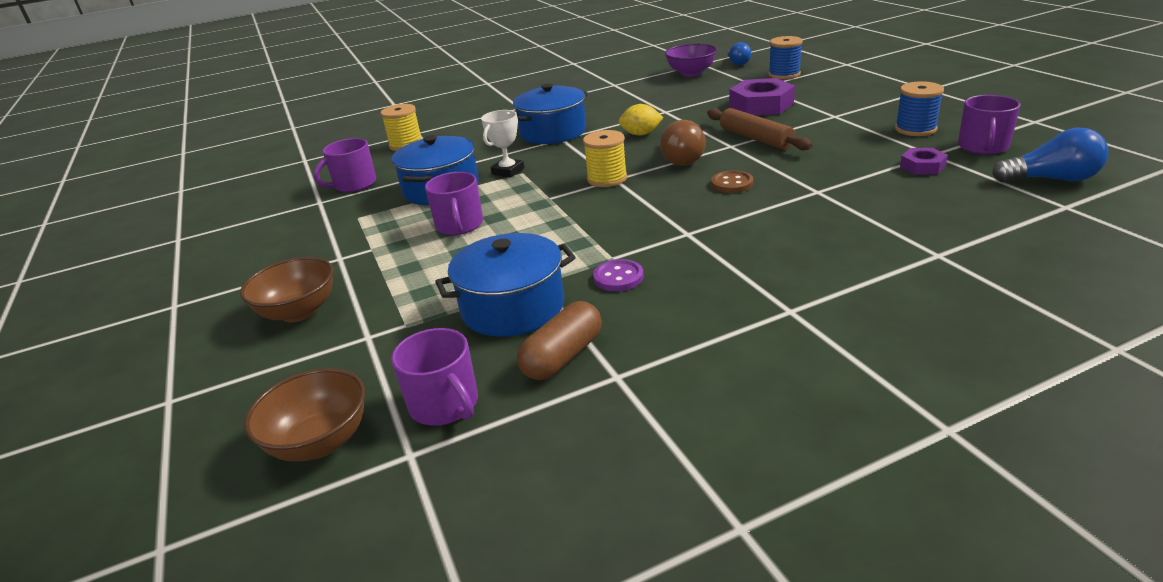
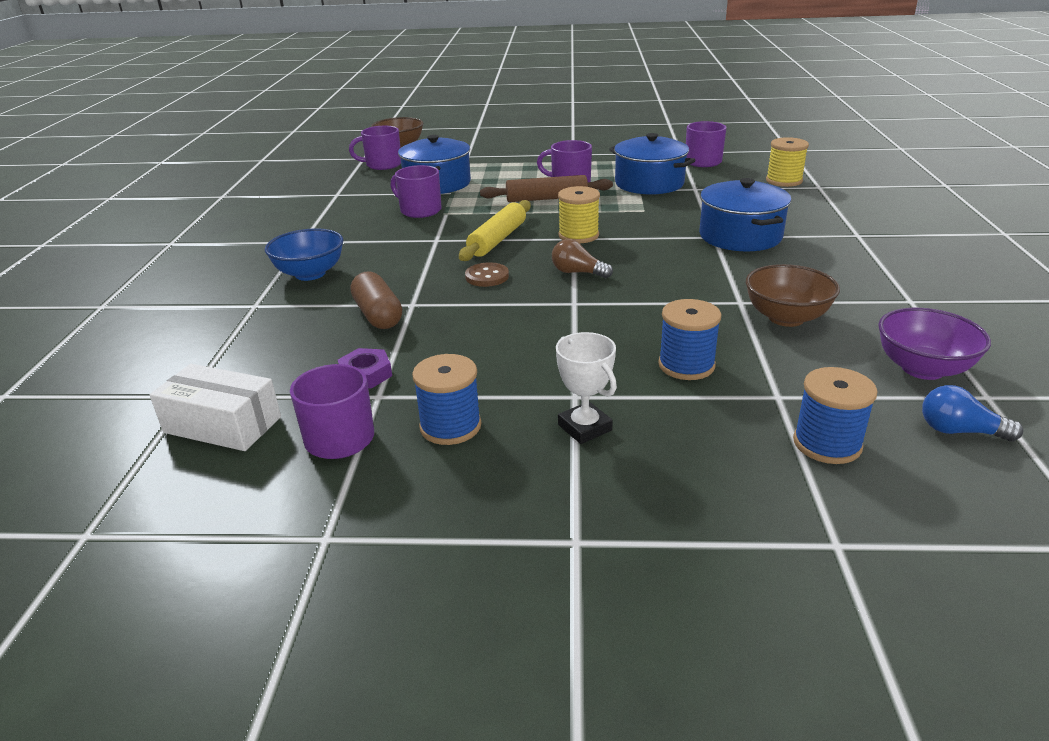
camera: 115 degrees right, 0 degrees up
brown bowl [240,257,333,322] -> brown bowl moved to [746,264,840,327]
white trophy [481,110,524,177] -> white trophy moved to [556,332,617,444]
brown capsule [517,301,602,380] -> brown capsule moved to [351,271,402,329]
purple button [593,259,644,291] -> purple mug [390,165,442,218]
yellow lemon [619,104,663,136] -> none
brown light bulb [660,120,706,166] -> brown light bulb [552,239,613,278], size x0.67
brown rolling pin [707,108,812,150] -> brown rolling pin moved to [480,175,613,202]
purple nut [729,78,795,115] -> blue spool [658,299,721,380]
blue light bulb [992,128,1108,182] -> white box [150,364,281,451]
none -> blue bowl [265,229,343,281]
none -> yellow rolling pin [459,200,531,261]

